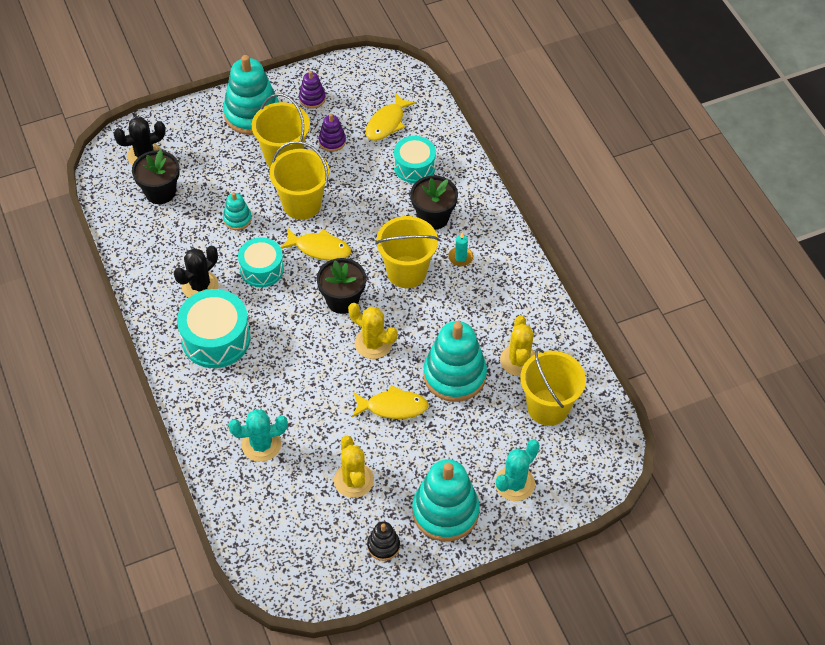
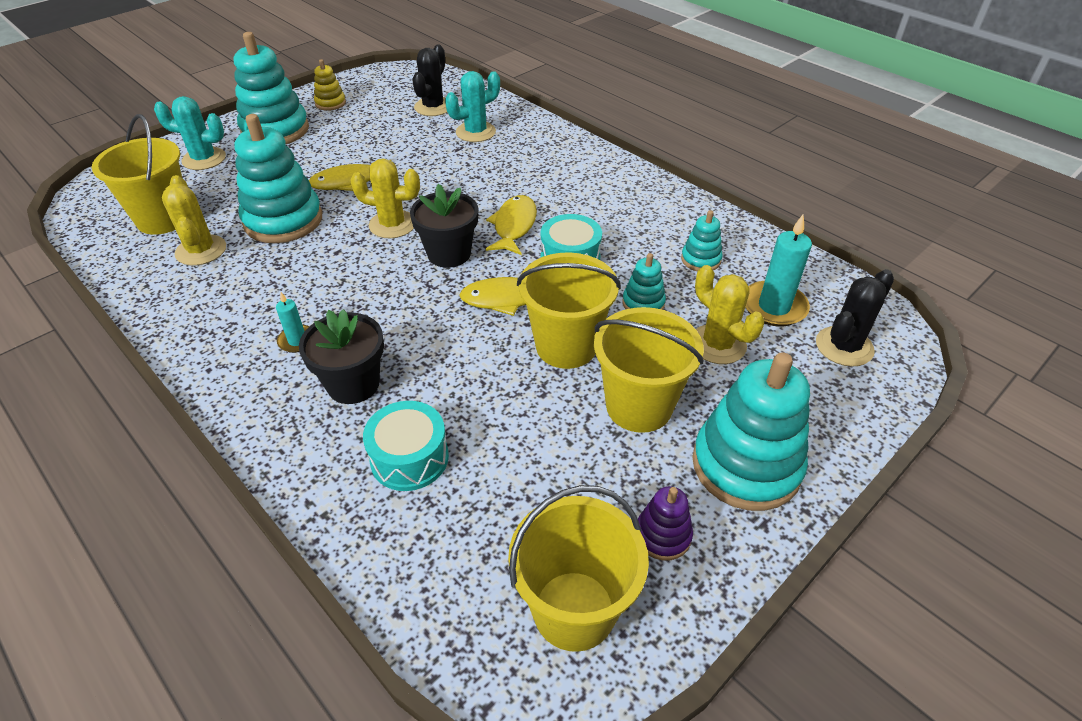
camera: 160 degrees right, 10 degrees down
black flower pot [132,150,180,204] -> turquoise candle [746,215,812,327]
black cactus [174,246,219,298] -> black cactus moved to [412,44,447,116]
turquoise drum [177,289,251,368] -> none
purple stacking toy [318,114,346,152] -> none
yellow cactus [334,436,374,498] -> yellow cactus moved to [695,265,765,364]
yellow fish [366,92,416,141] -> yellow fish moved to [486,195,537,255]
black stacking toy [367,521,400,561] -> yellow stacking toy [314,59,346,111]
yellow bucket [375,216,439,288] -> yellow bucket moved to [508,485,649,652]
turquoise cactus [495,439,540,501] -> turquoise cactus turned 75 degrees clockwise [154,96,226,170]
none -> turquoise stacking toy [681,210,723,271]

